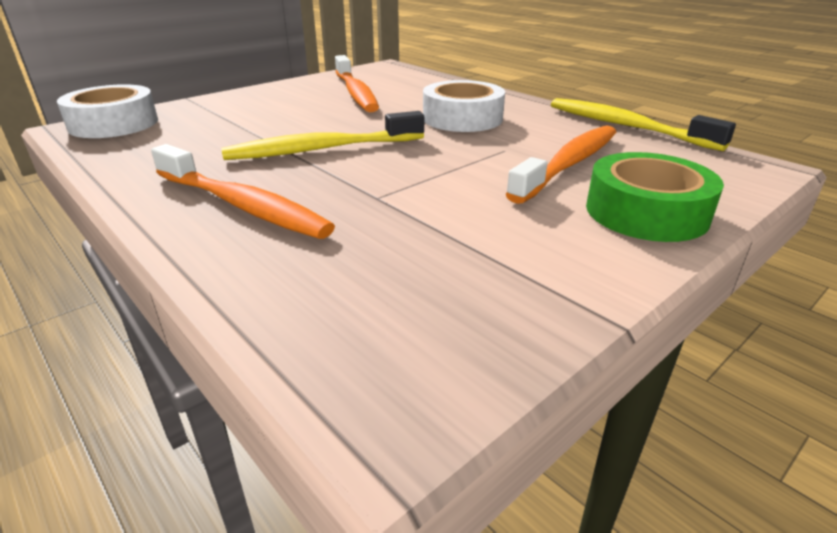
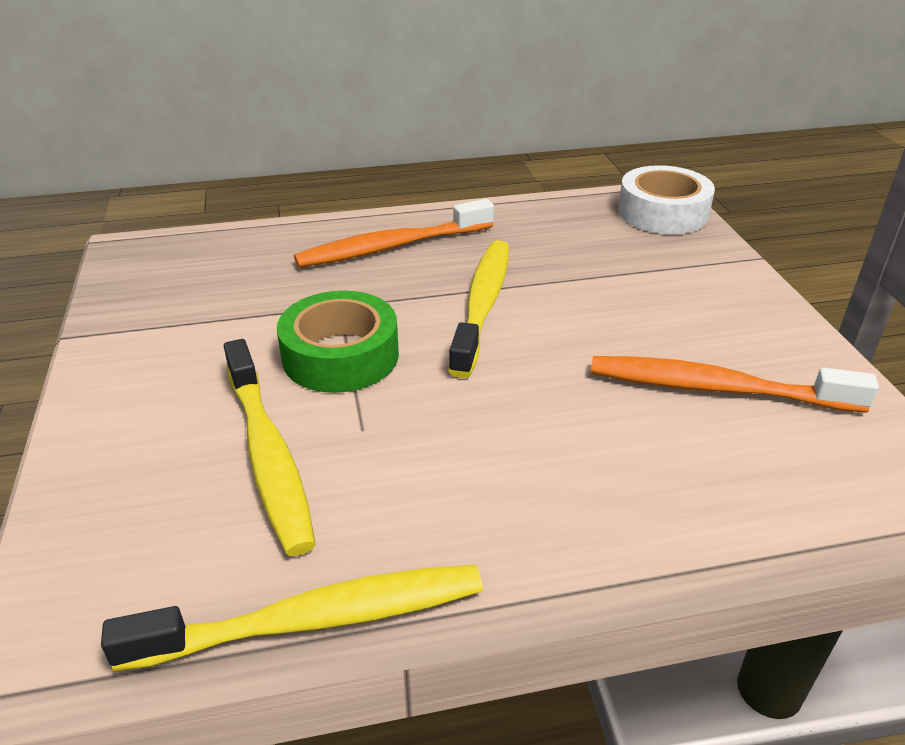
camera: 120 degrees right, 5 degrees up
white tape [423,80,505,132] -> none
orange toothbrush [506,125,616,204] -> yellow toothbrush [224,339,316,556]
green tape [586,152,724,242] -> green tape moved to [277,291,399,393]

